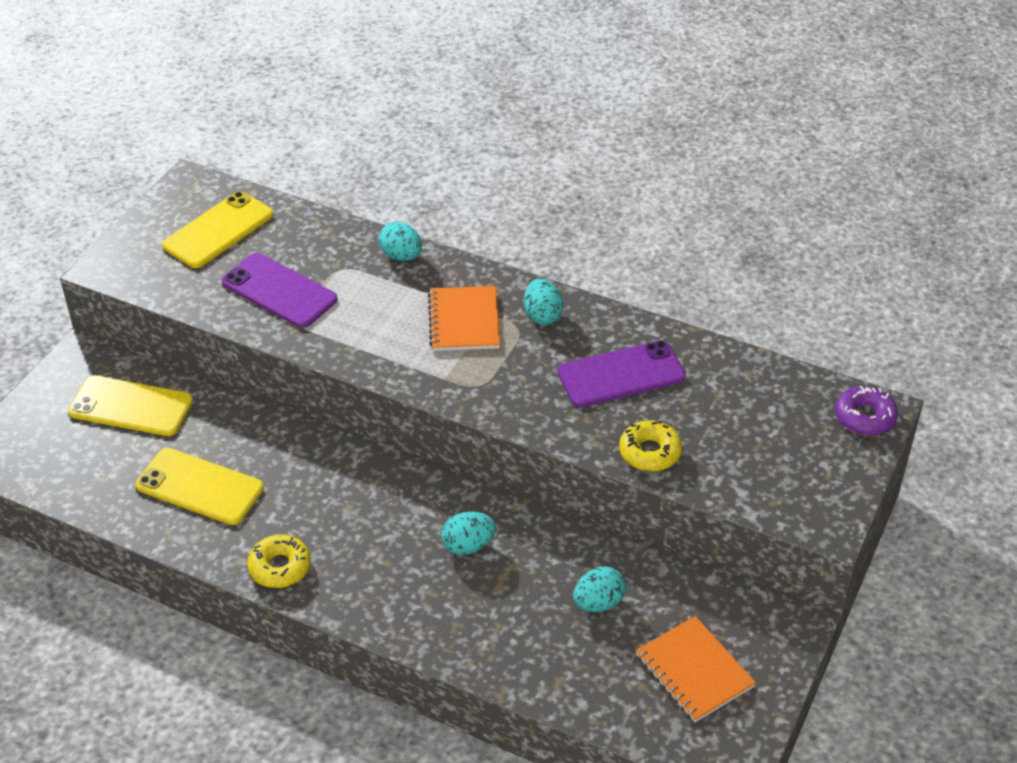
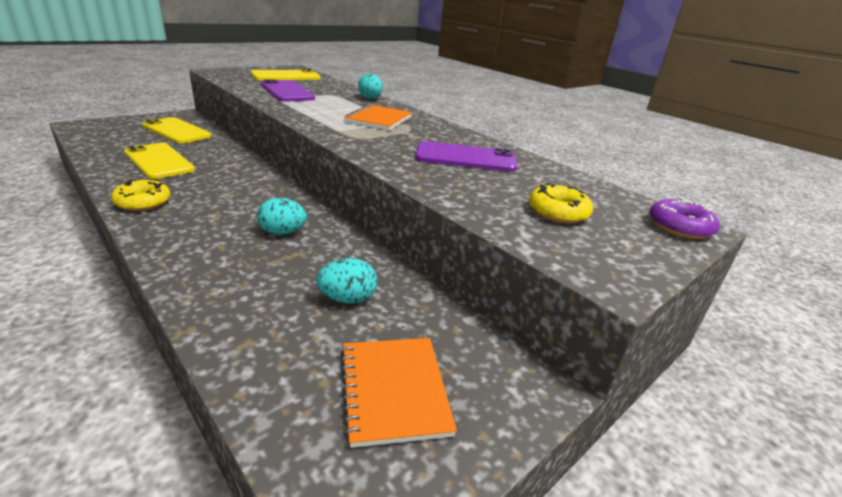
camera: 20 degrees right, 15 degrees down
turquoise egg [524,279,563,325] -> none
yellow donut [619,420,682,471] -> yellow donut moved to [529,183,593,223]

